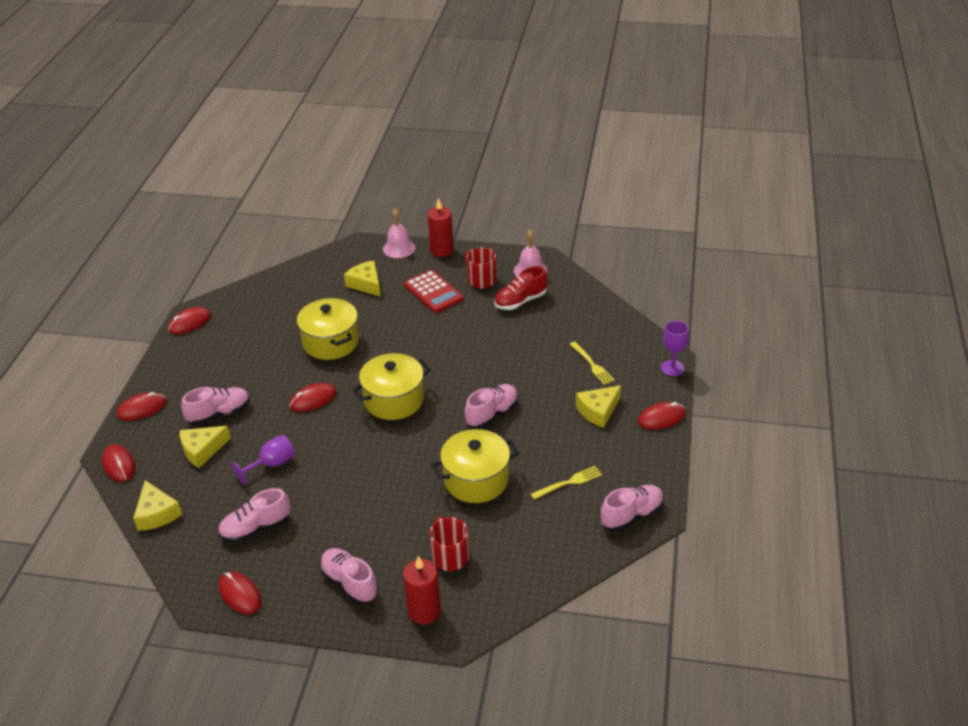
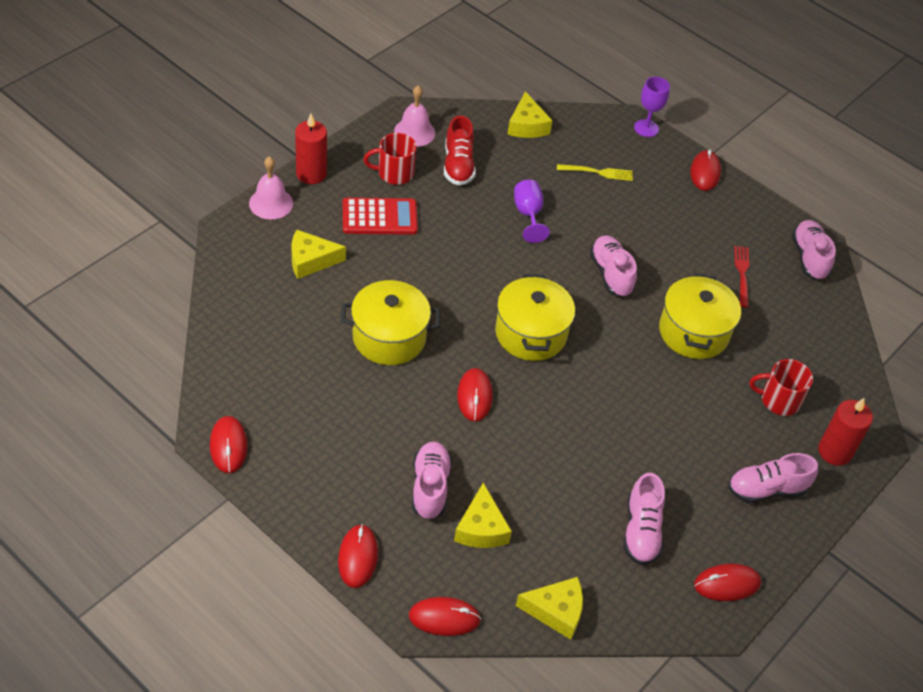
camera: 65 degrees left, 10 degrees up
purple goblet [232,435,295,485] -> purple goblet moved to [514,180,550,243]
yellow fork [531,466,602,499] -> red fork [734,246,749,307]
yellow cheese [576,385,621,428] -> yellow cheese moved to [507,91,552,138]

